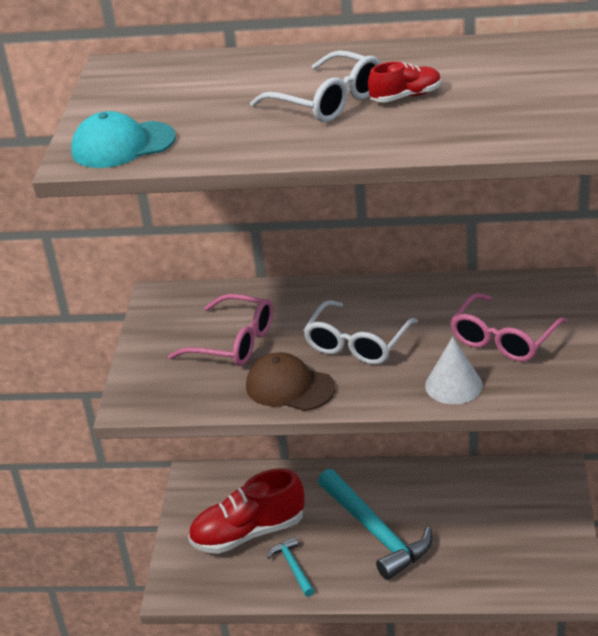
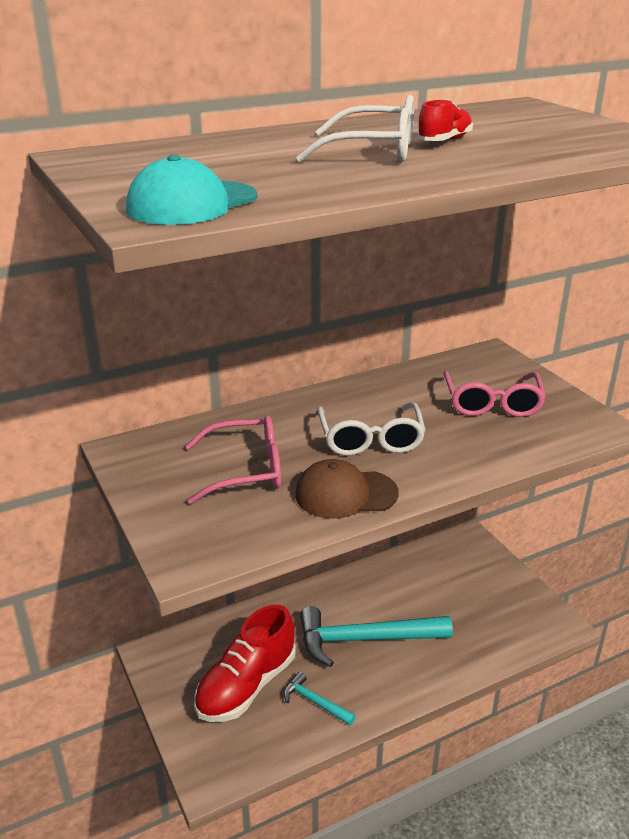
camera: 35 degrees left, 5 degrees down
turquoise hammer [318,469,432,580] -> turquoise hammer turned 150 degrees clockwise [300,606,453,667]
white cone [425,337,483,404] -> none

